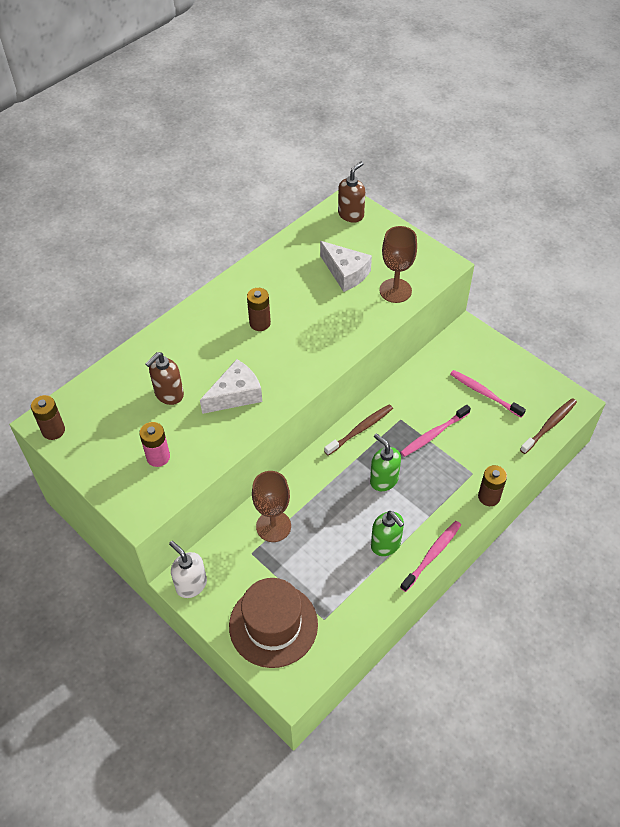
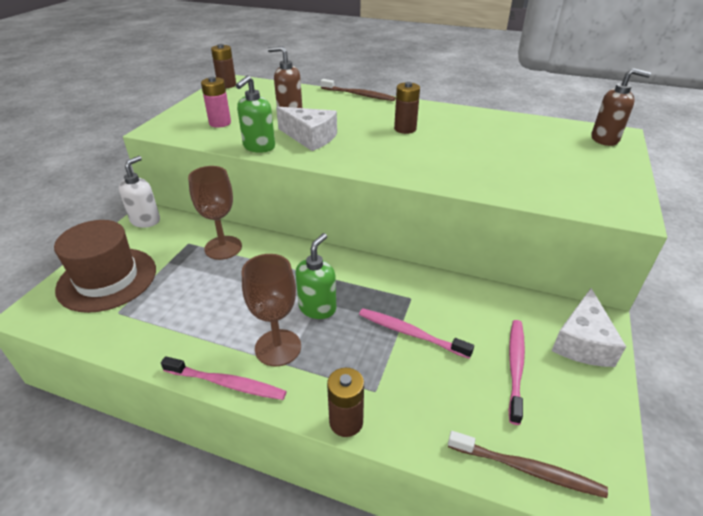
camera: 65 degrees right, 15 degrees down
white cheese [320,241,372,292] -> white cheese moved to [552,288,626,367]
brown toothbrush [324,404,393,456] -> brown toothbrush moved to [321,79,396,101]
green soap dispenser [371,511,404,556] -> green soap dispenser moved to [236,75,275,153]
brown goblet [379,226,417,303] -> brown goblet moved to [242,254,301,366]

